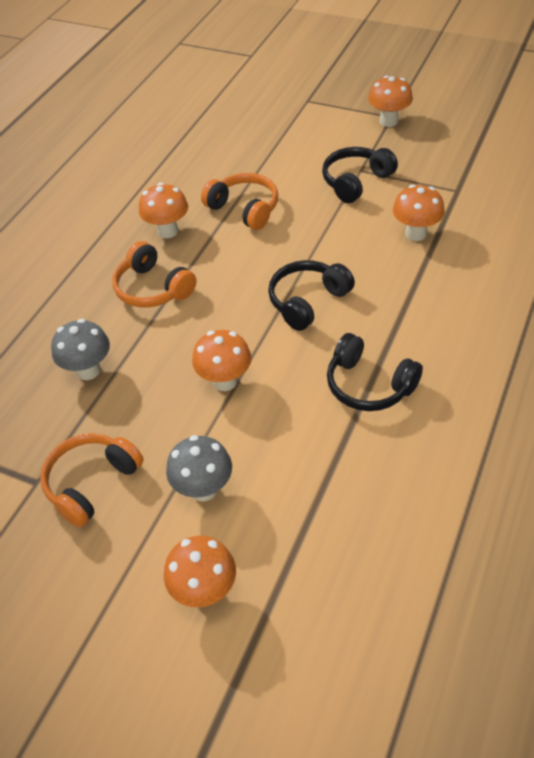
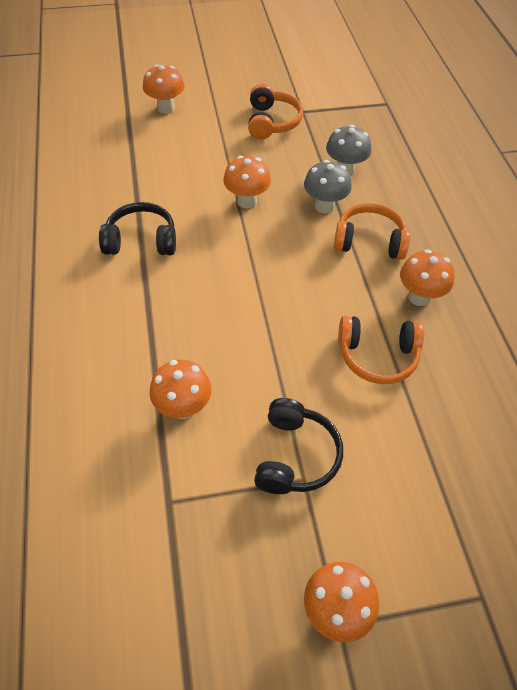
camera: 140 degrees right, 5 degrees up
grey mushroom [166,435,232,502] -> grey mushroom moved to [304,160,352,214]
black headphones [268,260,355,331] -> none

